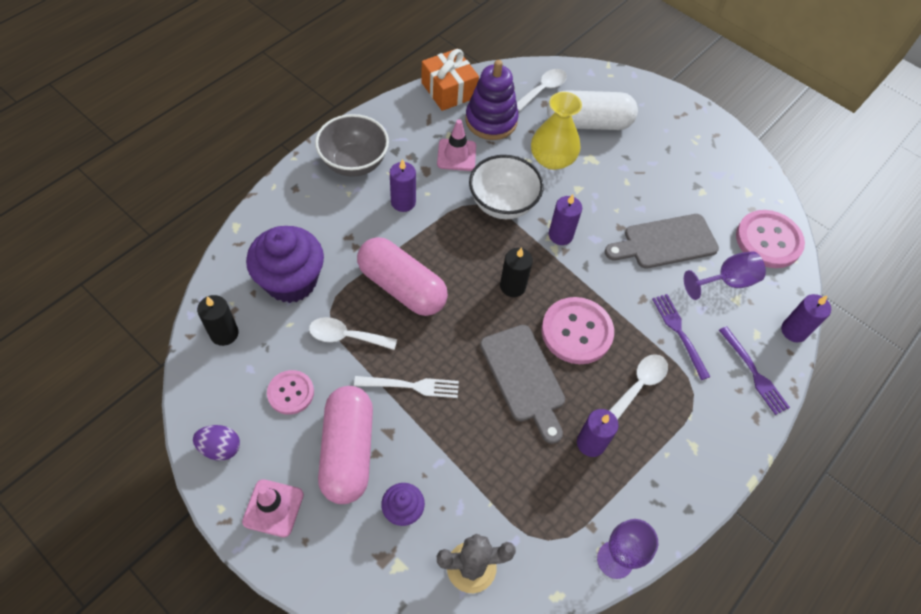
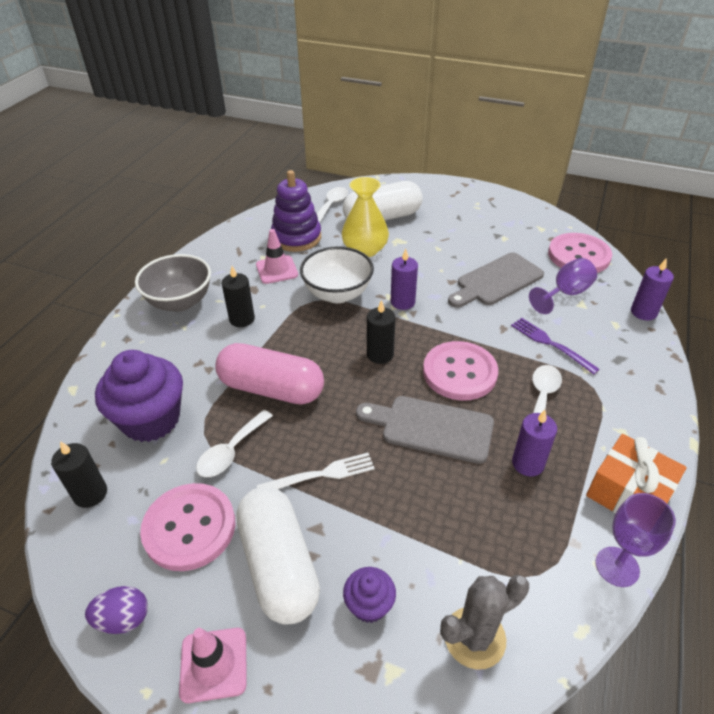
camera: 15 degrees left, 15 degrees down
pink button [267,370,314,415] -> pink button [140,483,236,571], size x1.67
white spoon [309,317,397,350] -> white spoon turned 45 degrees counterclockwise [196,410,273,477]
pink capsule [318,386,373,504] -> white capsule [236,487,320,625]
purple candle [390,159,416,212] -> black candle [222,266,255,327]
orange gift [421,49,479,111] -> orange gift moved to [586,434,687,514]
grey cutting board [480,325,565,444] -> grey cutting board turned 150 degrees clockwise [356,396,494,464]
purple fork [719,326,790,415] -> none

